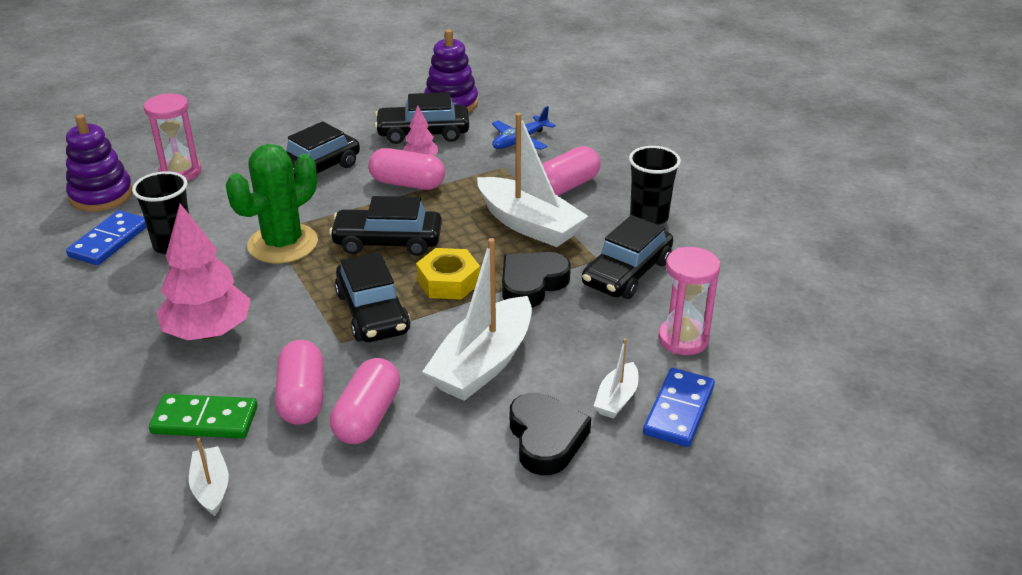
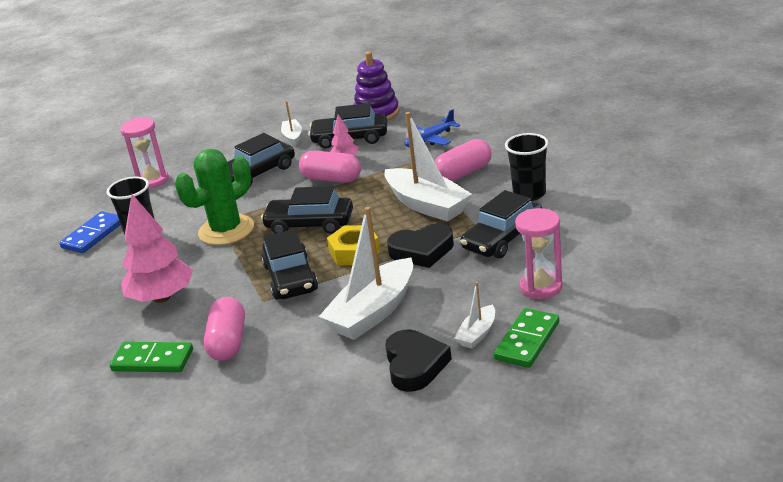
camera: 10 degrees right, 5 degrees down
purple stacking toy [66,114,133,212] -> none
white boat [189,438,229,516] -> white boat moved to [281,101,302,146]
pink capsule [330,358,400,444] -> none
black heart [502,252,571,308] -> black heart turned 150 degrees counterclockwise [387,223,454,268]
blue domino [643,368,715,447] -> green domino [494,308,559,368]

